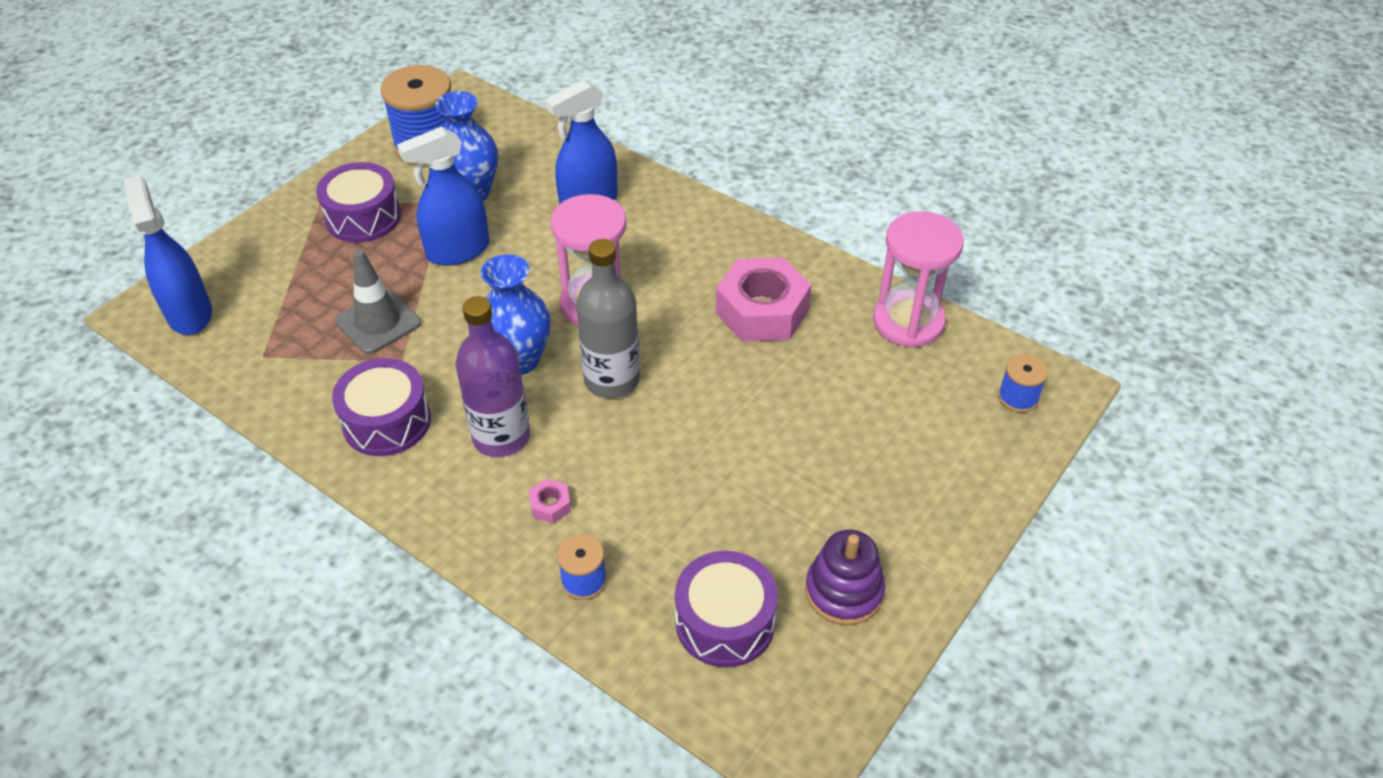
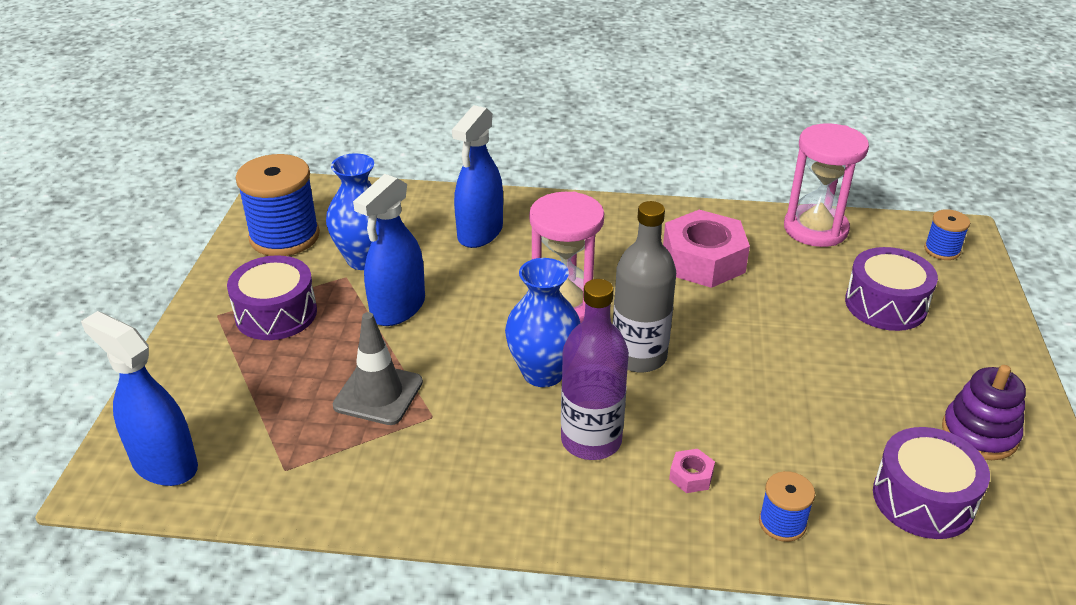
camera: 30 degrees left, 10 degrees down
purple drum [332,358,431,456] -> purple drum moved to [845,247,938,331]

